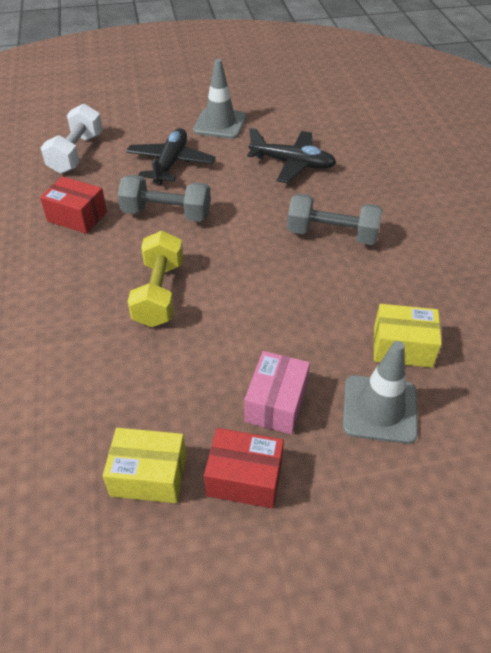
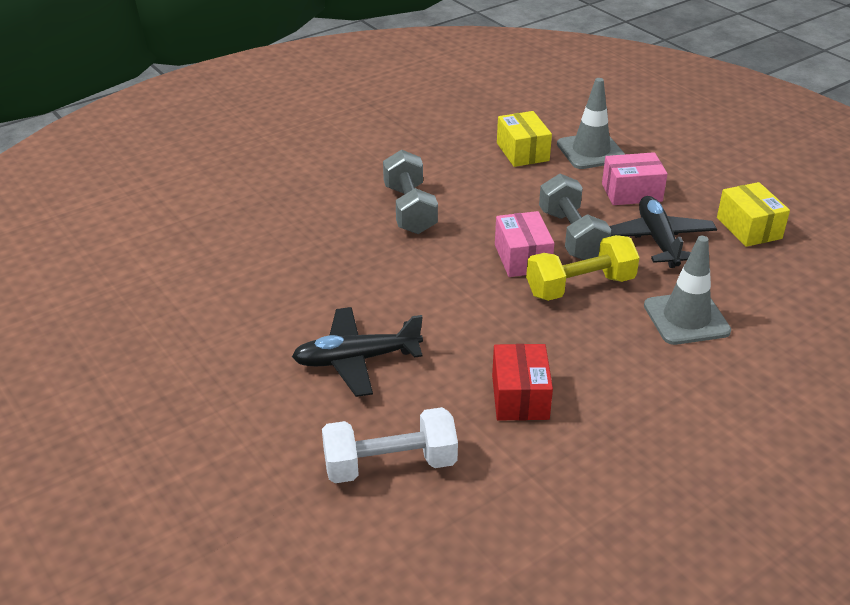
camera: 115 degrees left, 10 degrees down
grey dumbbell [118,175,211,222] -> grey dumbbell moved to [539,174,611,260]
grey traffic cone [193,59,247,139] -> grey traffic cone moved to [644,236,731,345]
red box [204,428,284,509] -> none
black plane [247,128,336,183] -> black plane moved to [609,196,717,268]
none -> pink box [495,211,554,277]

